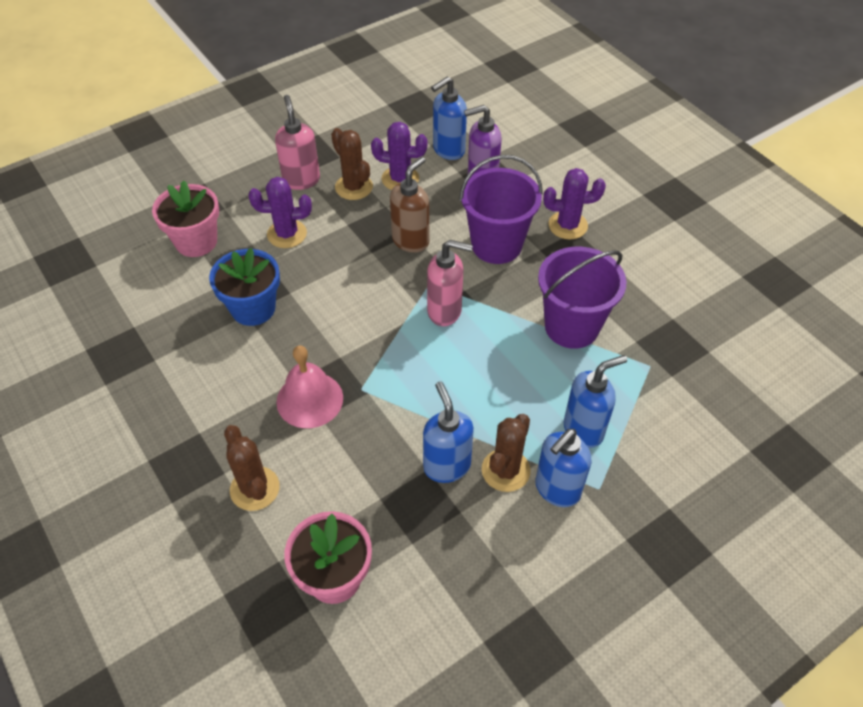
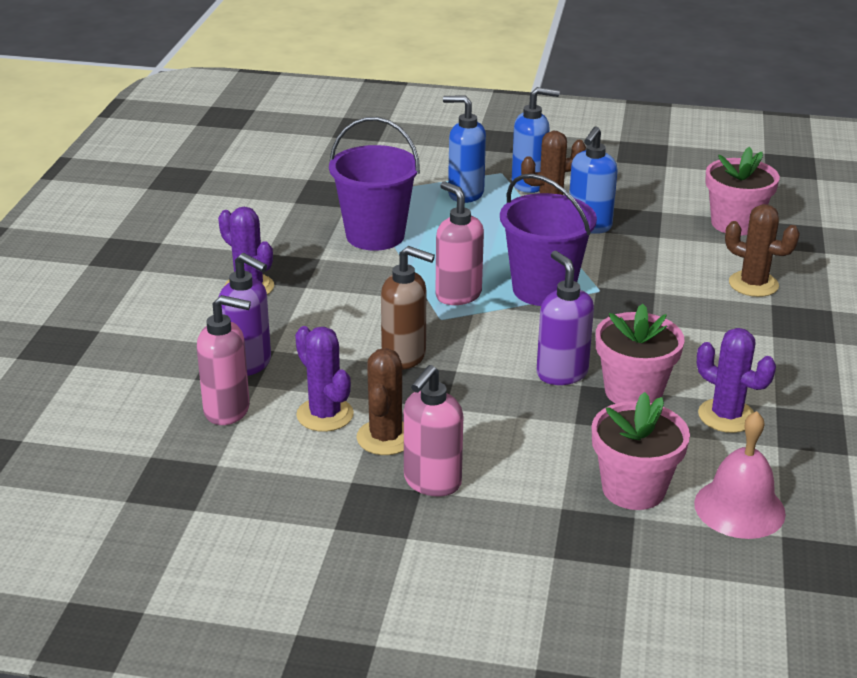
camera: 135 degrees left, 20 degrees down
blue flower pot [209,248,280,326] -> pink flower pot [596,304,685,404]
brown cactus [224,425,280,511] -> brown cactus turned 75 degrees counterclockwise [725,204,800,297]
purple cactus [248,177,312,248] -> purple cactus moved to [697,328,776,433]
pink bell [276,345,343,428] -> pink bell moved to [694,411,786,539]
brown soap dispenser [390,157,429,253] -> brown soap dispenser turned 150 degrees counterclockwise [381,246,435,370]
blue soap dispenser [431,76,467,160] -> pink soap dispenser [197,295,251,425]
purple bucket [459,155,543,264] -> purple bucket moved to [500,174,597,306]
none -> purple soap dispenser [537,251,594,385]

